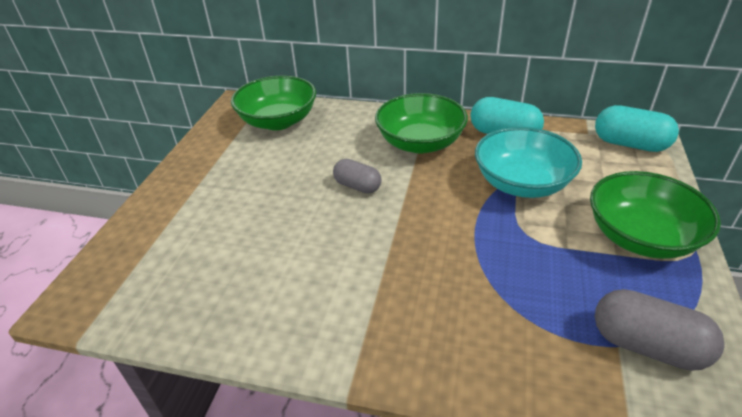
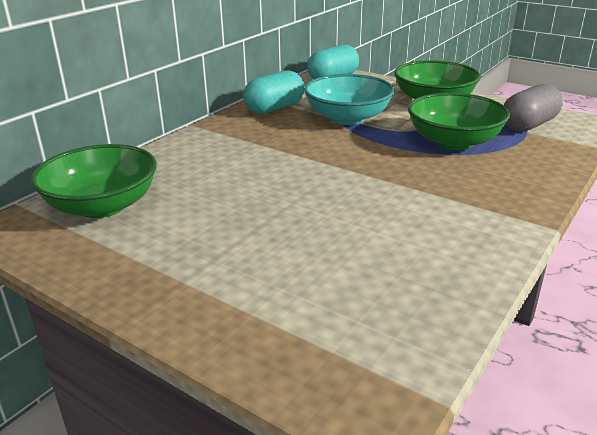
camera: 70 degrees left, 10 degrees down
grey capsule [333,159,382,194] -> none
green bowl [375,93,468,154] -> green bowl moved to [408,93,510,150]

